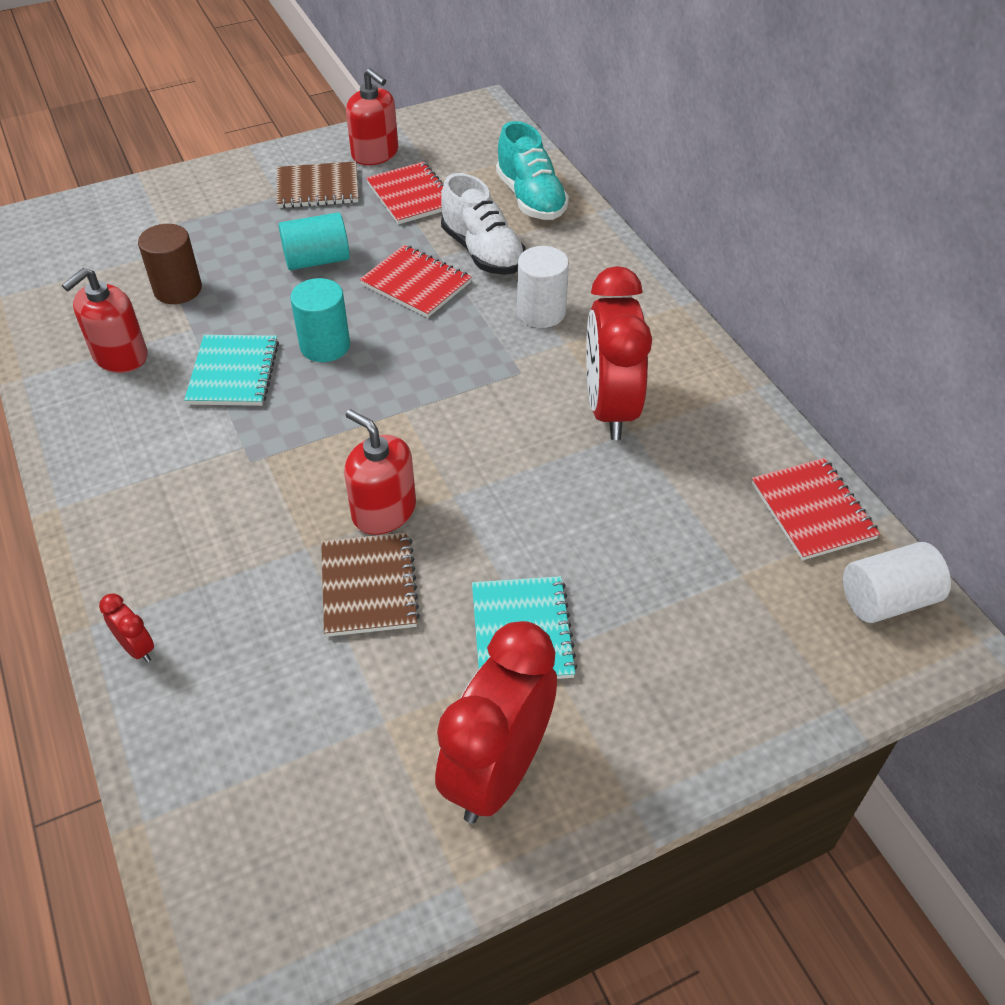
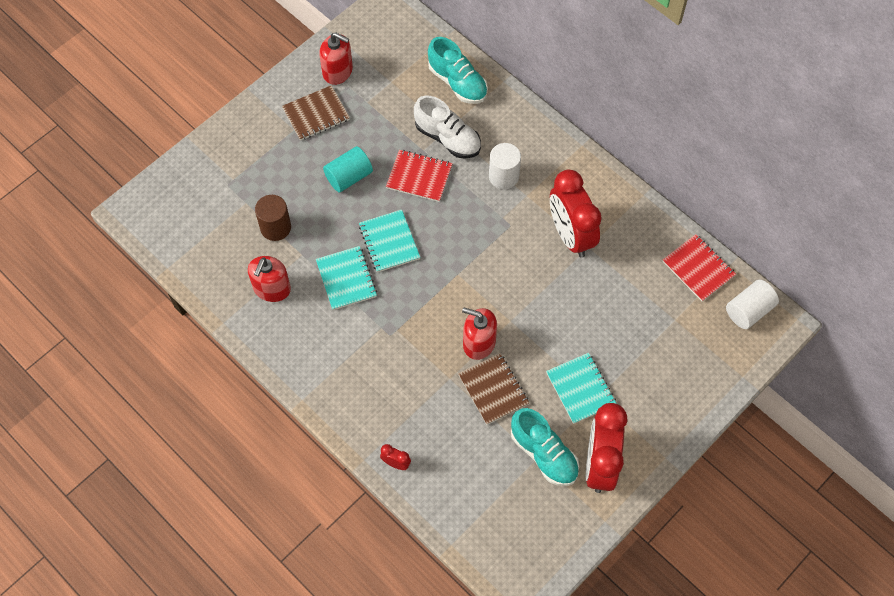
camera: 20 degrees left, 15 degrees up
turquoise cylinder [290,278,350,362] -> turquoise notebook [359,210,420,273]
red notebook [366,162,444,224] -> none
none -> turquoise shoe [511,408,579,486]

